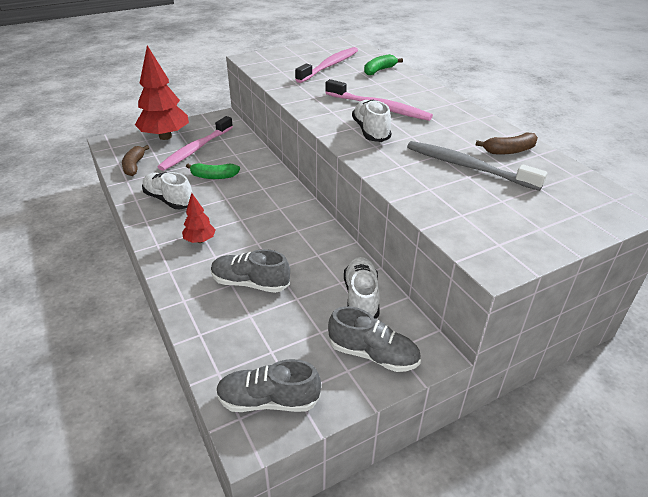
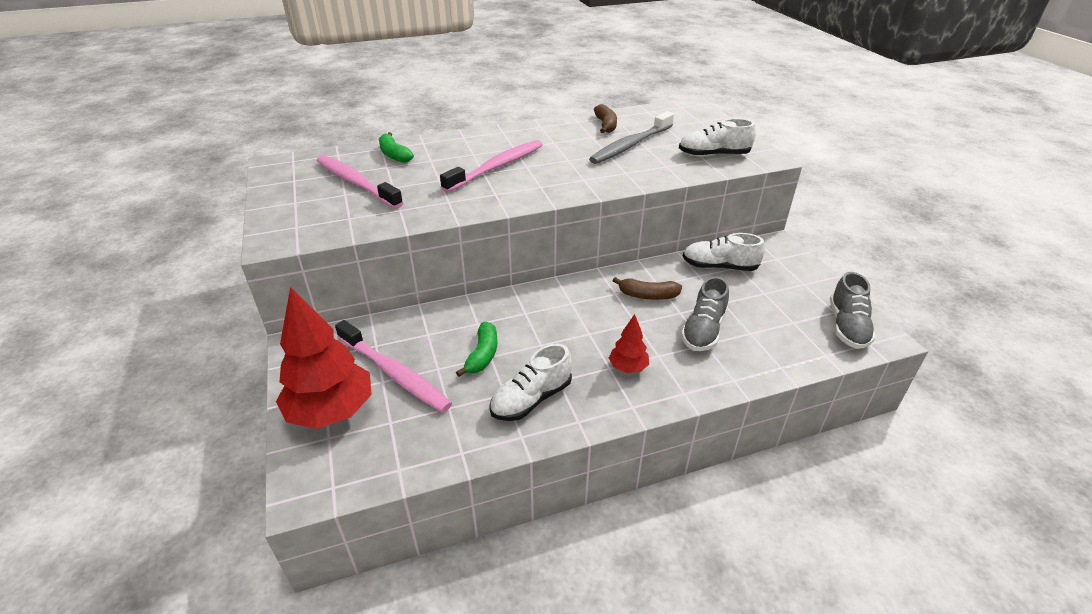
camera: 80 degrees left, 0 degrees up
brown banana [122,145,150,176] -> brown banana moved to [612,277,682,300]
grey shoe [328,306,421,372] -> none
white shoe [352,99,392,142] -> white shoe moved to [679,118,756,157]

